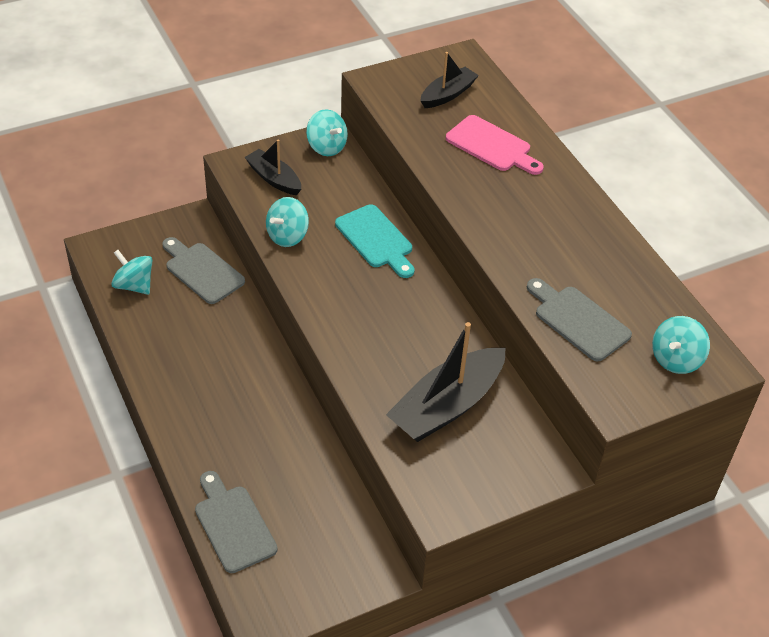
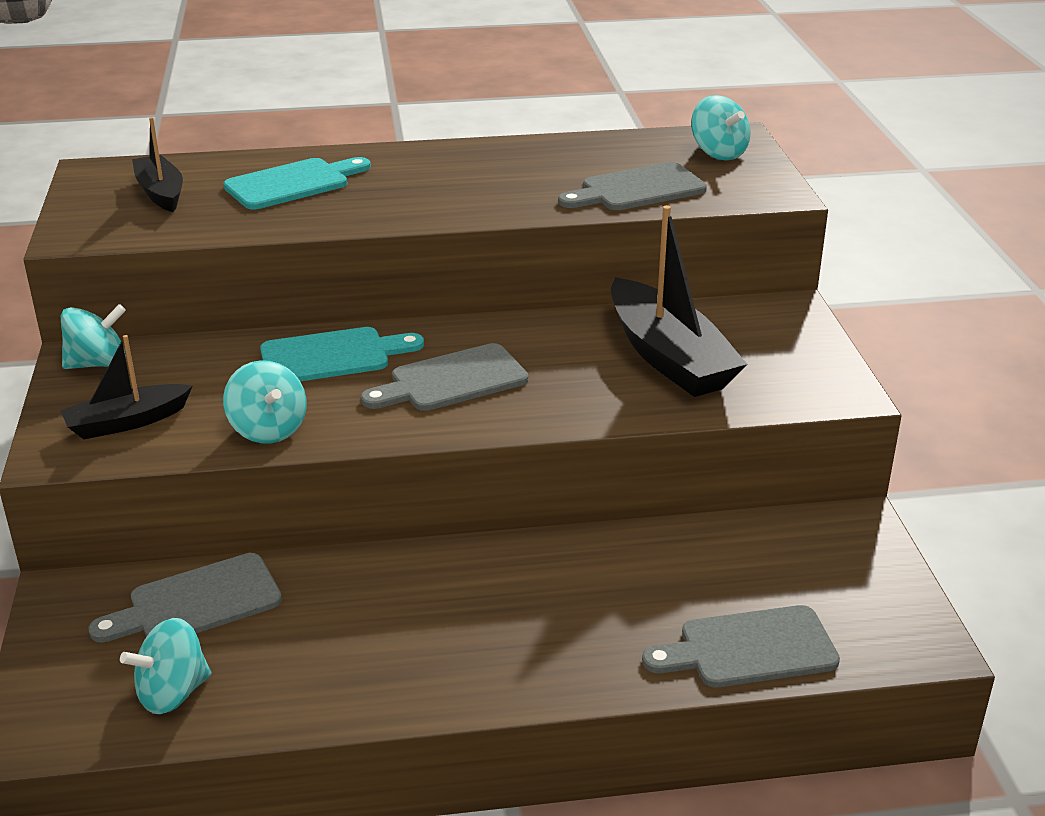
camera: 70 degrees left, 15 degrees down
pink cutting board [446,115,544,175] -> turquoise cutting board [223,157,371,209]
none -> grey cutting board [361,343,528,411]

